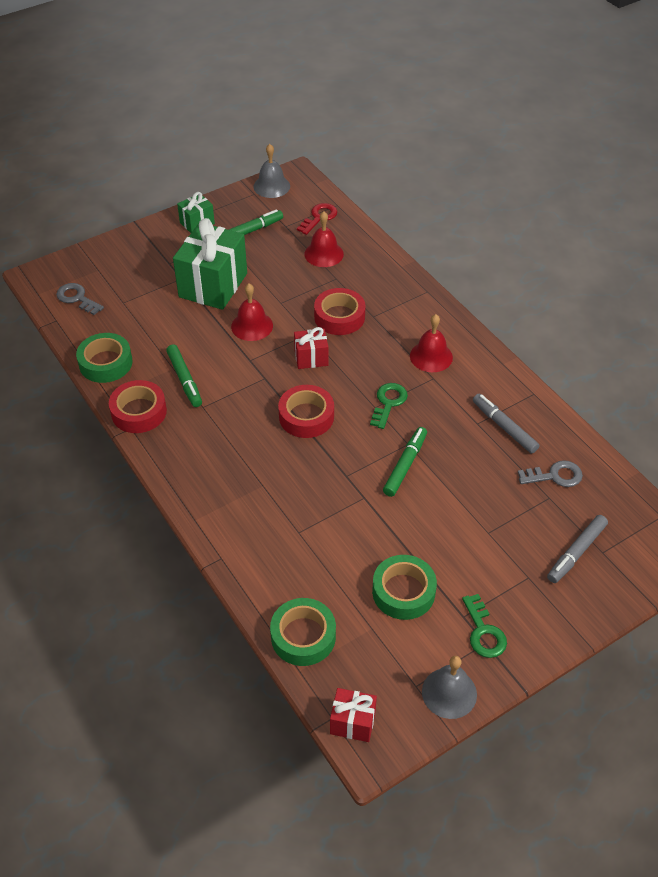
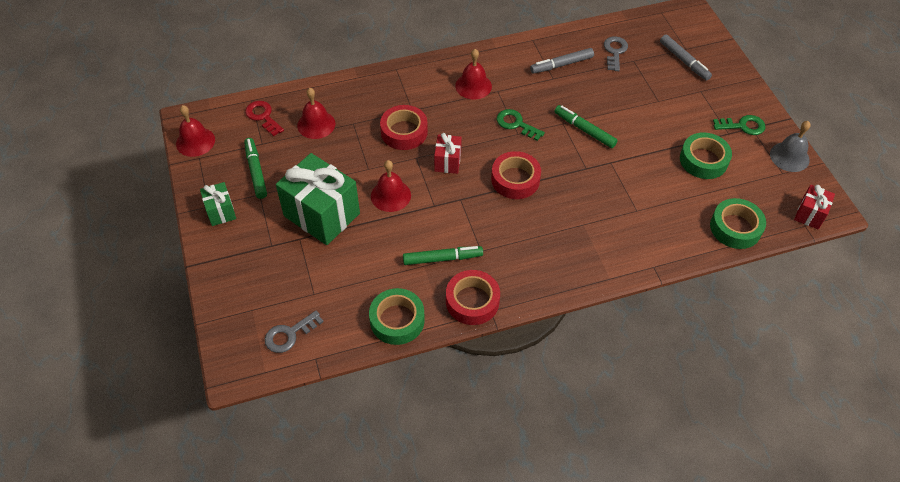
camera: 75 degrees left, 5 degrees up
grey bell [254,144,290,198] -> red bell [176,105,215,157]

